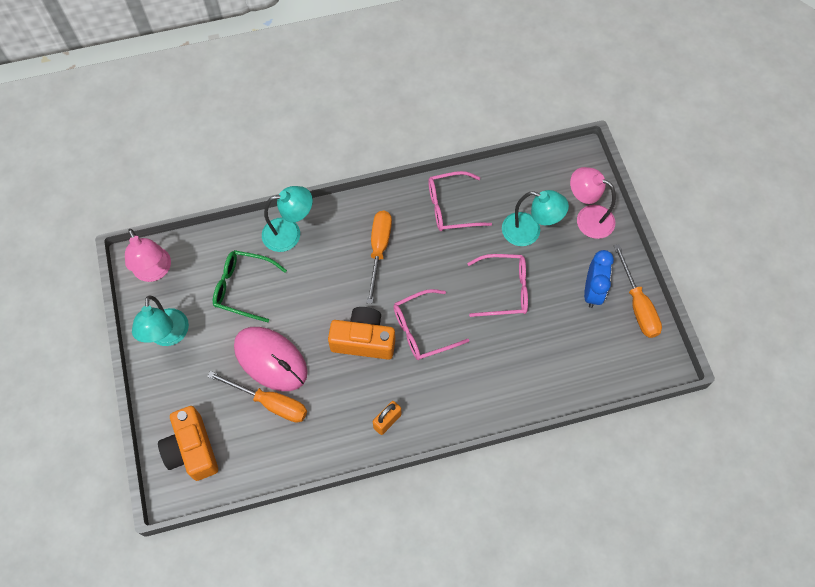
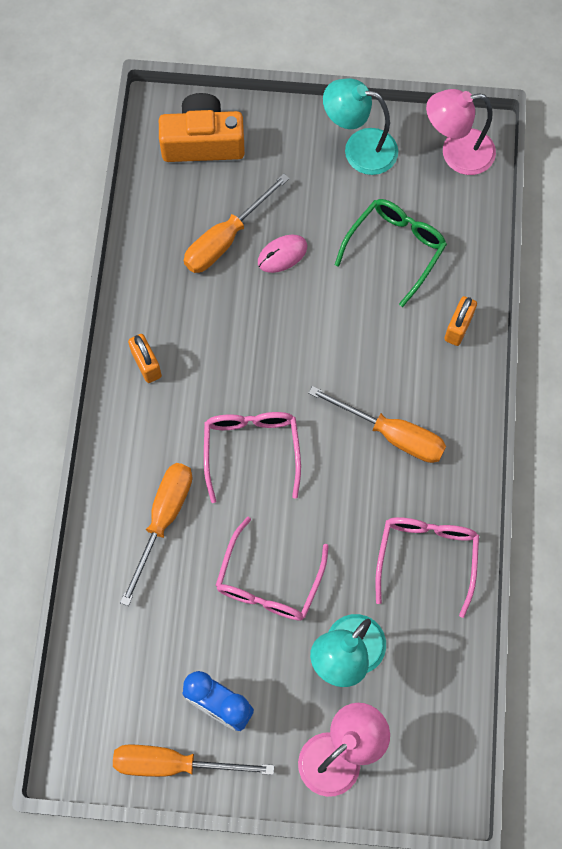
camera: 110 degrees right, 5 degrees up
pink mouse [234,327,308,391] -> pink mouse [258,234,307,273], size x0.48
turquoise lamp [262,186,313,252] -> orange padlock [444,296,477,346]
orange camera [328,307,395,360] -> none
none -> orange screwdriver [120,463,193,606]

